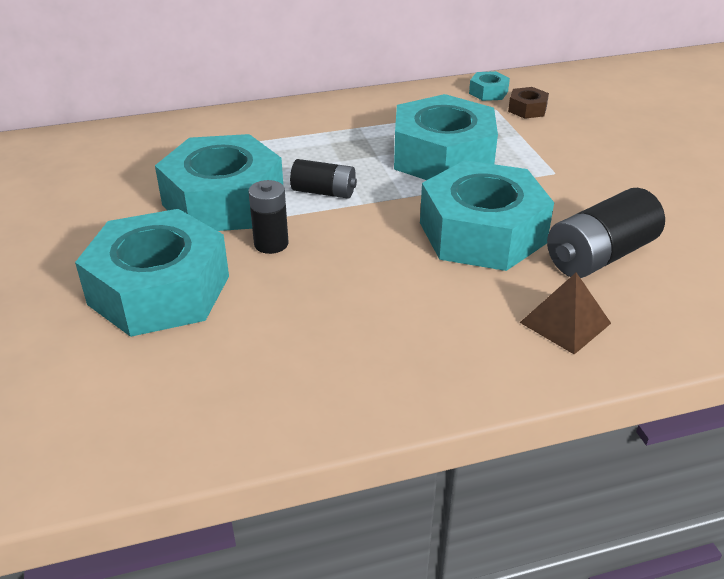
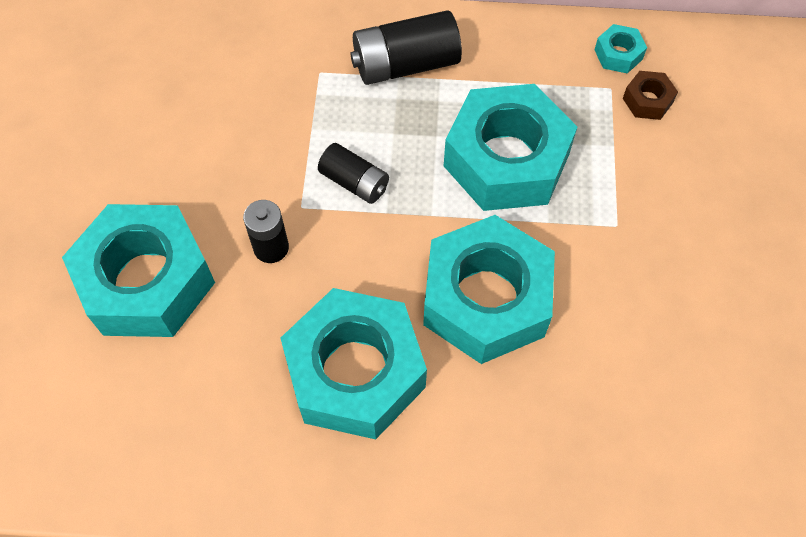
camera: 20 degrees right, 25 degrees up
turquoise nut [155,134,283,231] -> turquoise nut moved to [280,288,427,439]
brown pyramid [520,272,611,354] -> none
black battery [547,188,665,278] -> black battery moved to [350,10,462,85]

